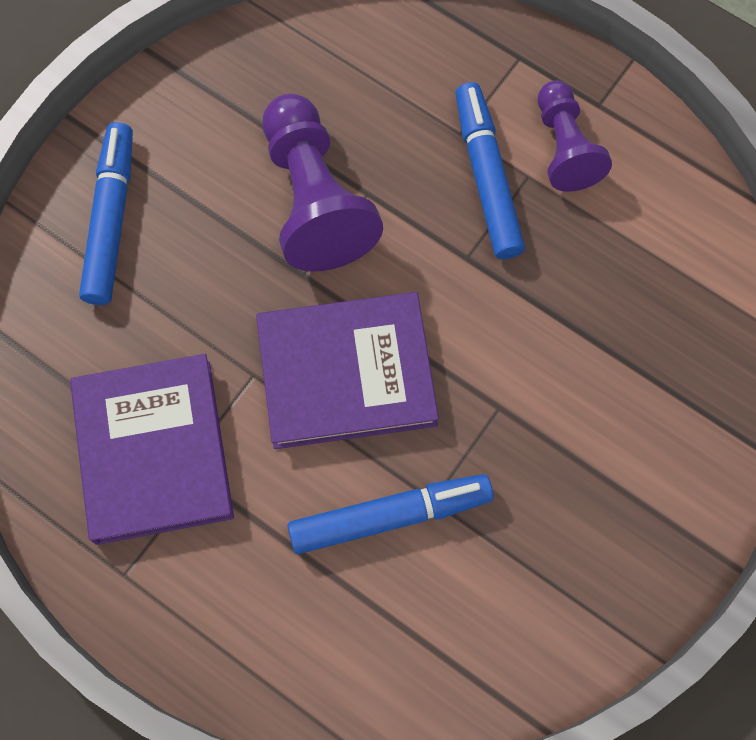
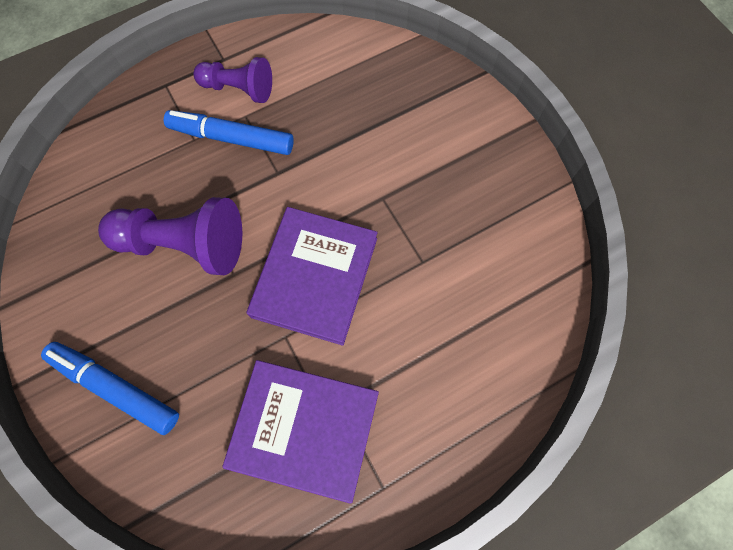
camera: 65 degrees left, 0 degrees up
blue marker [288,474,494,554] -> none

